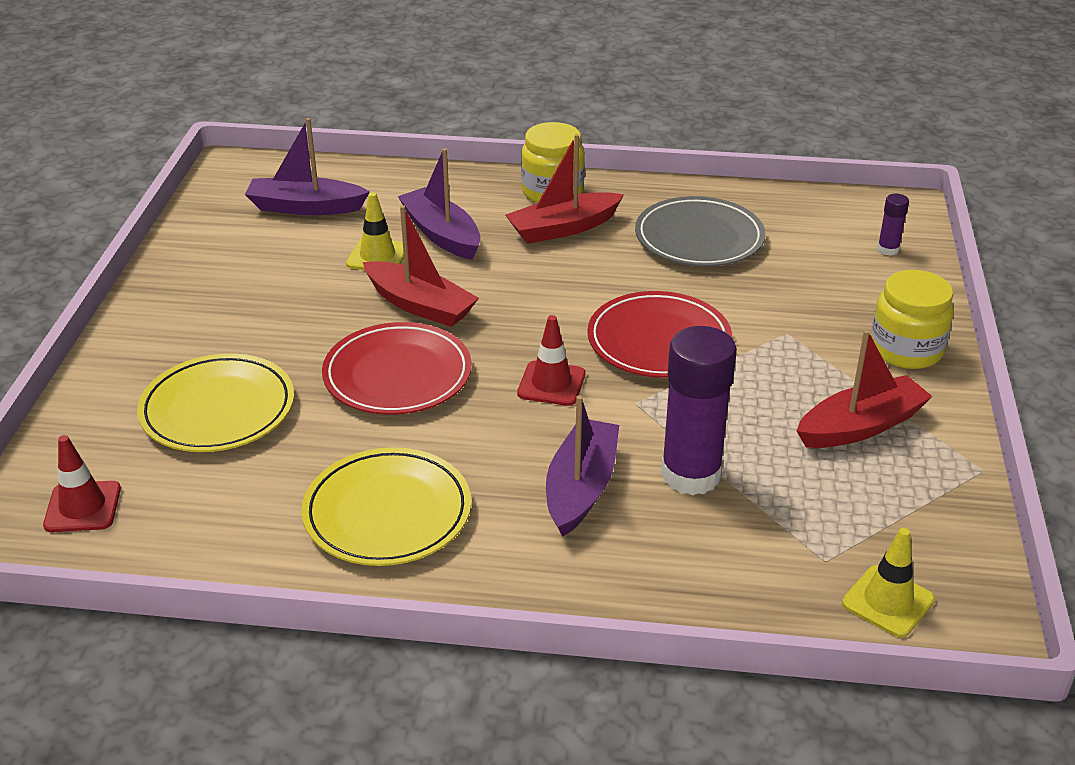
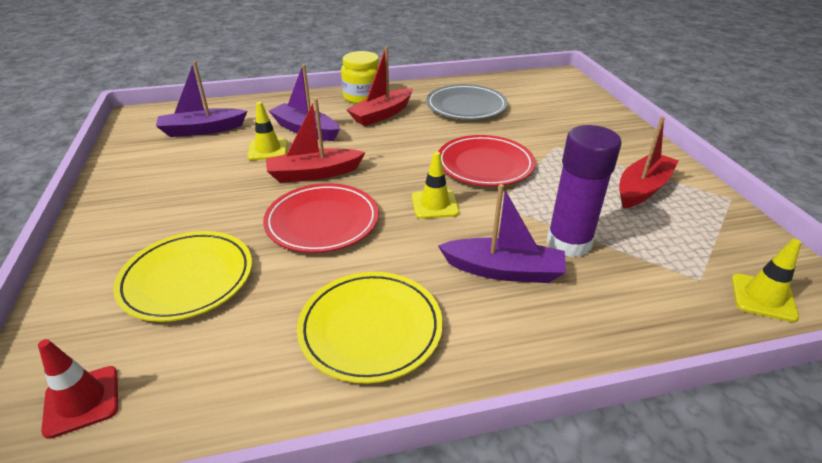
camera: 20 degrees left, 0 degrees up
red boat [363,205,479,327] -> red boat turned 150 degrees clockwise [266,98,366,183]
red traffic cone [517,315,585,406] -> yellow traffic cone [412,152,459,219]
purple boat [546,395,619,537] -> purple boat turned 105 degrees clockwise [438,184,566,283]
yellow jar [871,270,954,369] -> none
purple glue stick [877,194,909,256] -> none

